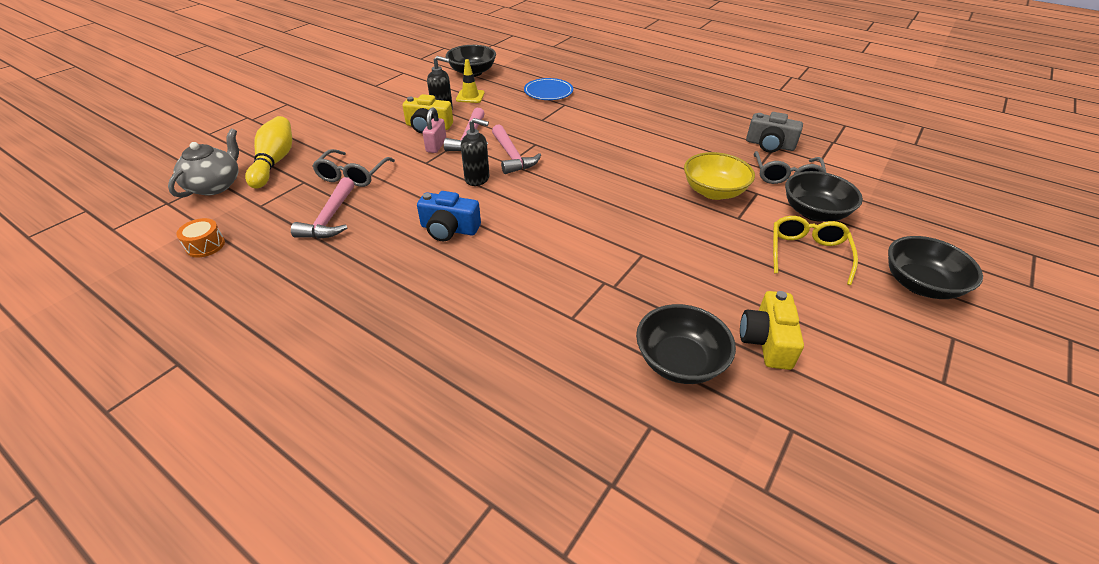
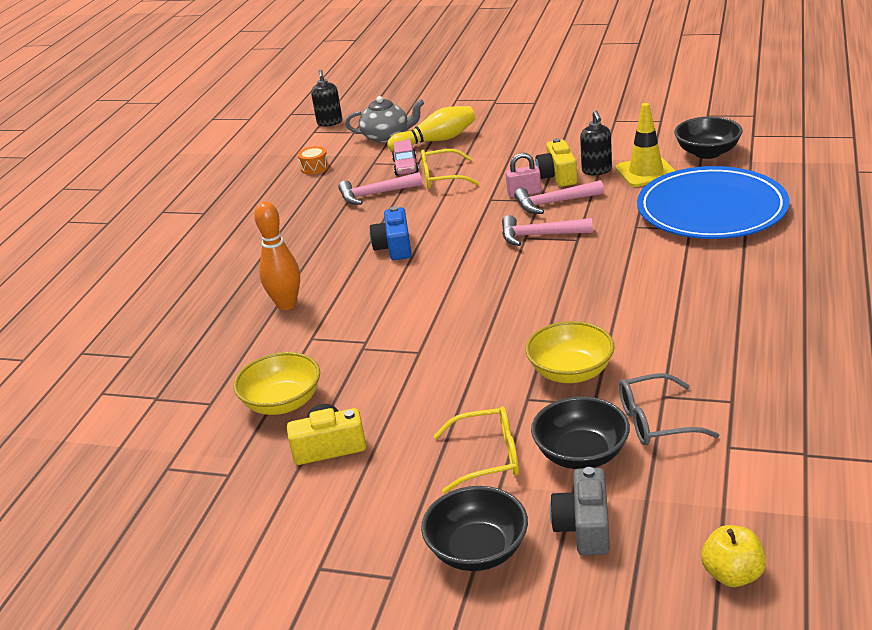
camera: 75 degrees right, 10 degrees down
grey glasses [312,149,395,187] -> yellow glasses [421,149,480,189]
yellow traffic cone [456,59,485,103] -> yellow traffic cone [616,103,675,187], size x1.57
black soap dispenser [461,118,489,186] -> black soap dispenser moved to [311,70,342,126]
pink hammer [492,124,541,174] -> pink hammer turned 45 degrees clockwise [502,215,593,246]
blue plate [524,78,573,100] -> blue plate [637,166,789,239], size x2.17
black bowl [636,304,736,384] -> yellow bowl [234,352,320,415]
grey camera [746,112,803,153] -> grey camera moved to [550,467,610,555]
none -> orange bowling pin [254,201,300,310]
none -> pink car [392,140,419,176]
none -> yellow apple [701,525,766,587]

